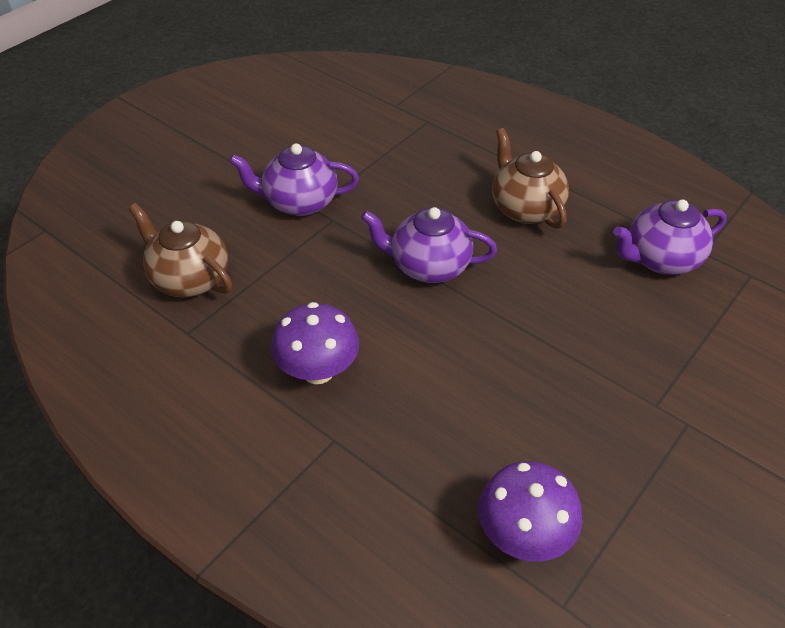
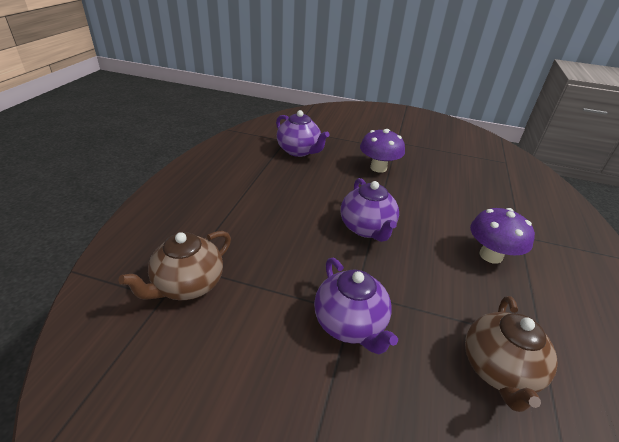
camera: 115 degrees left, 10 degrees down
purple mushroom [479,461,582,562] -> purple mushroom moved to [360,129,405,173]
brown teapot [492,128,569,229] -> brown teapot moved to [119,231,231,300]

